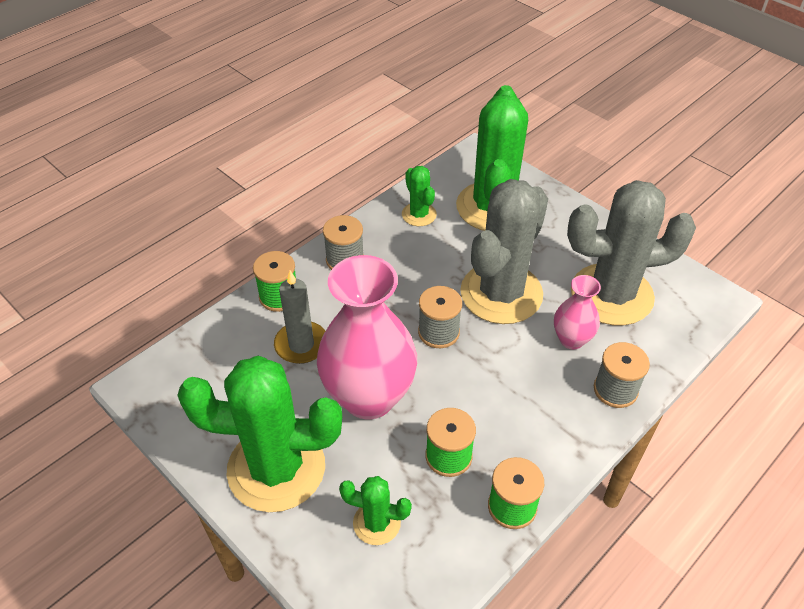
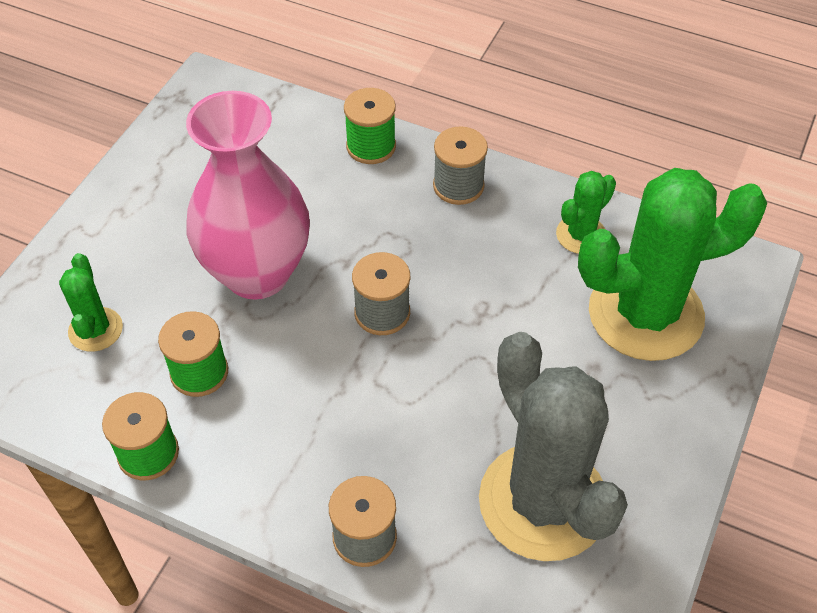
camera: 70 degrees right, 5 degrees up
green cactus [177,356,342,512] -> none
grey candle [274,271,325,364] -> none
grey cactus [460,179,548,324] -> none
pink vase [554,275,601,349] -> none

